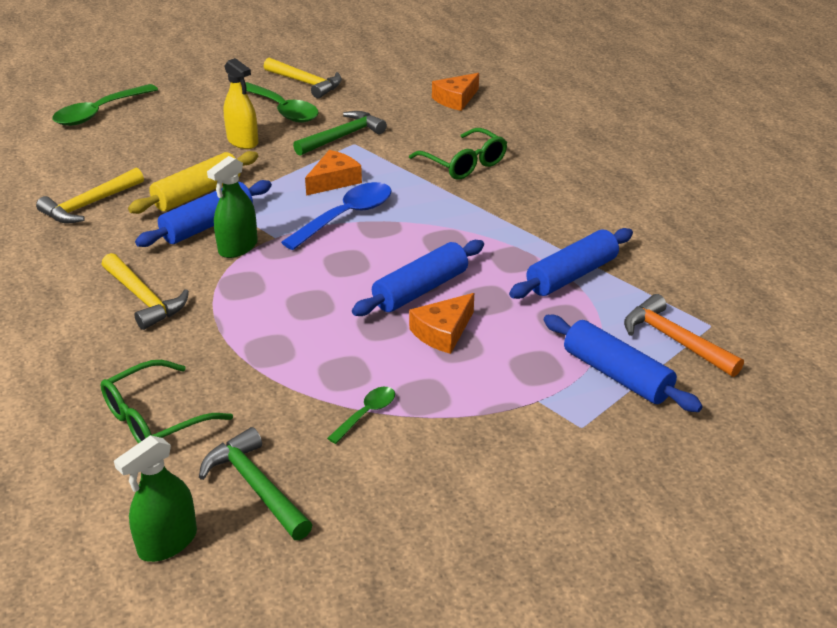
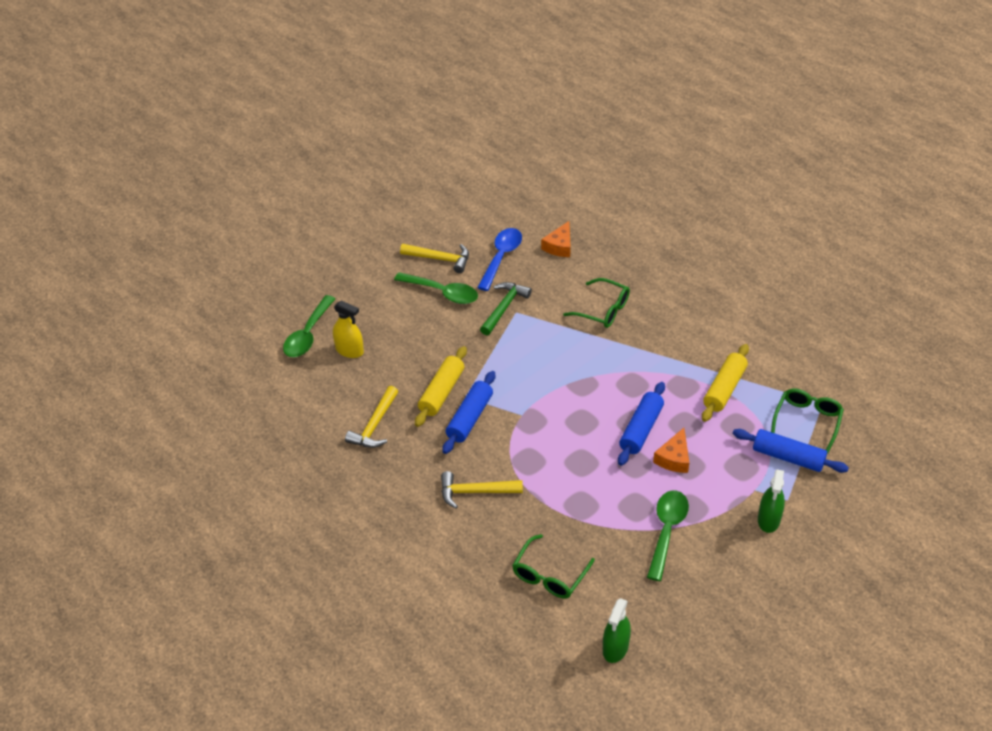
camera: 20 degrees left, 10 degrees up
yellow hammer [101,253,189,330] -> yellow hammer turned 150 degrees clockwise [441,471,523,509]
green hammer [199,427,312,540] -> none
green spray bottle [207,156,258,258] -> green spray bottle moved to [758,469,785,533]
yellow spray bottle [224,58,258,149] -> yellow spray bottle moved to [333,300,364,358]
blue spoon [281,182,392,250] -> blue spoon moved to [477,228,522,291]
orange cheese [305,150,362,196] -> none
green spoon [327,387,395,444] -> green spoon [647,490,689,581], size x1.91
blue rolling pin [509,228,633,299] -> yellow rolling pin [702,344,749,422]
orange hammer [624,294,744,377] -> green glasses [771,389,844,454]

